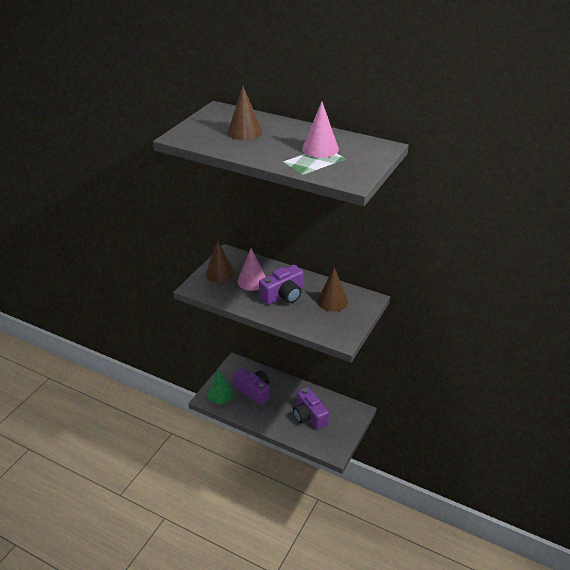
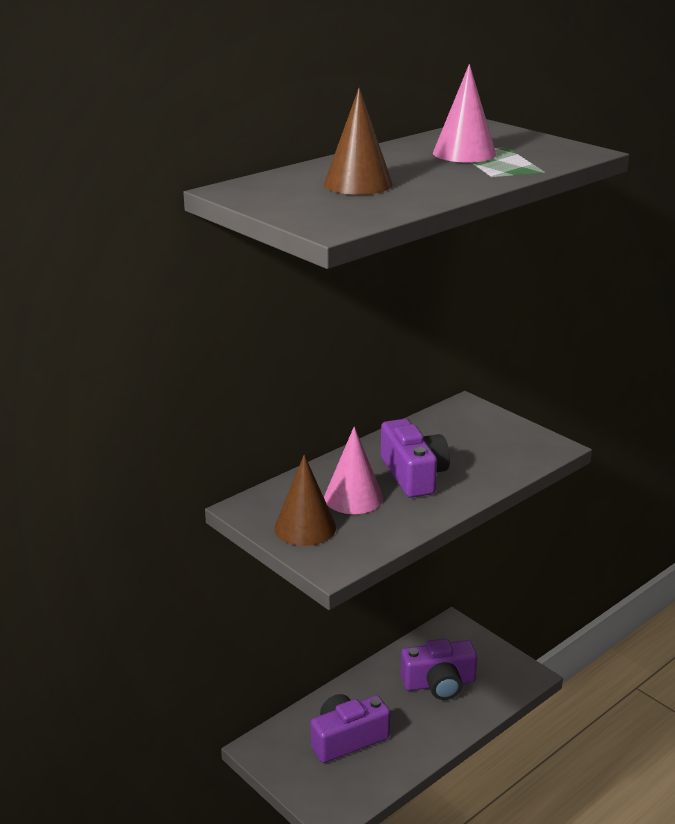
camera: 70 degrees left, 10 degrees down
green cone [207,369,233,404] -> none
brown cone [317,267,348,312] -> none

